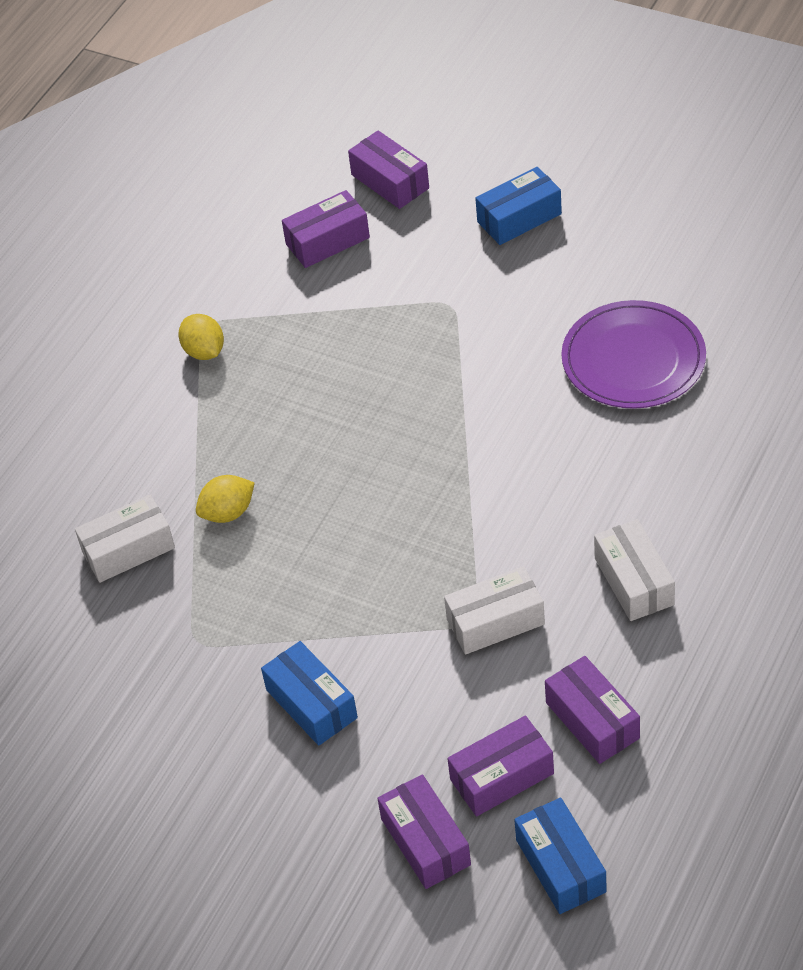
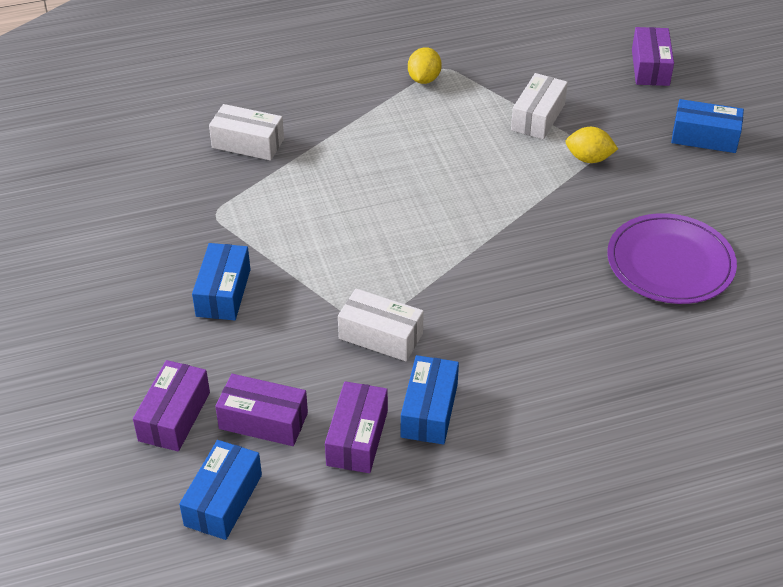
camera: 40 degrees right, 5 degrees down
yellow lemon [196,475,254,523] -> yellow lemon moved to [565,127,618,163]
purple box [282,190,370,268] -> none
white box [594,519,675,621] -> white box moved to [511,73,568,139]
none -> blue box [401,355,459,445]

